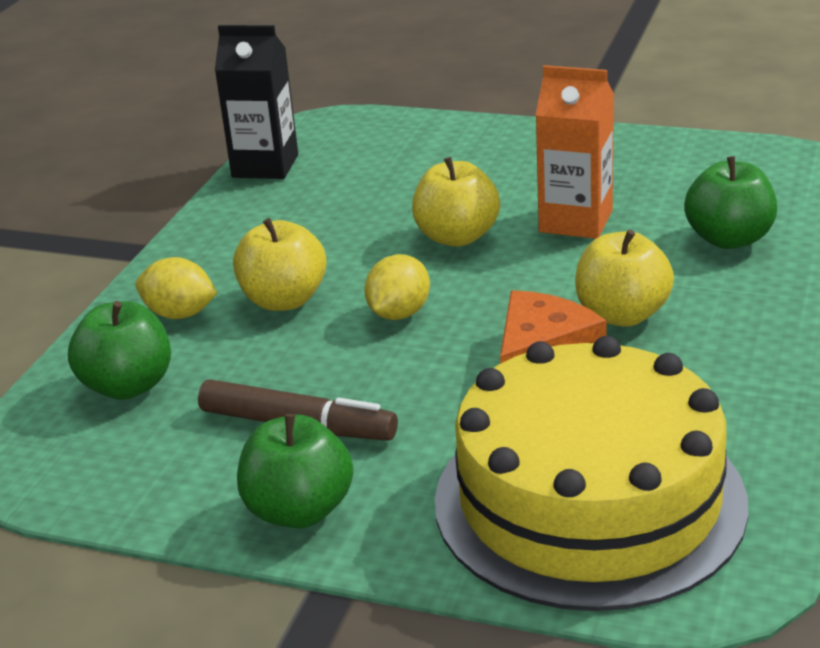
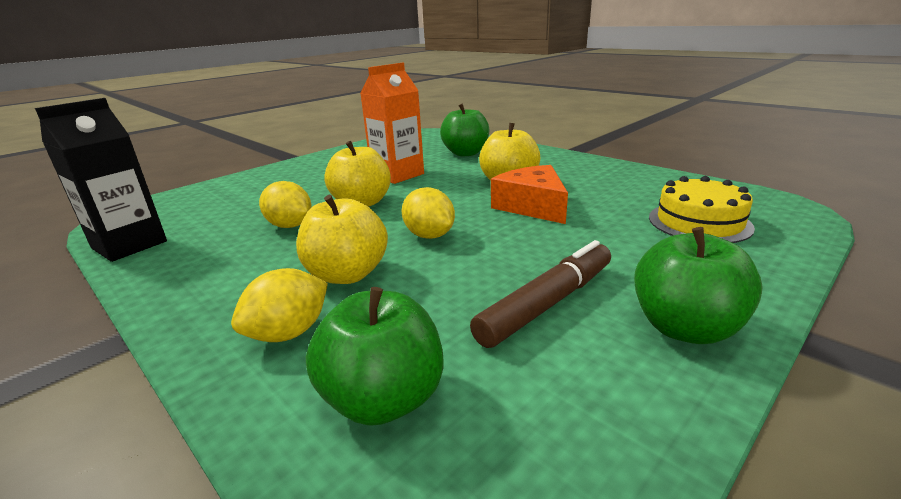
camera: 65 degrees left, 5 degrees down
yellow cake [435,336,749,611] -> yellow cake [649,176,755,243], size x0.47
none -> yellow lemon [259,181,311,228]

